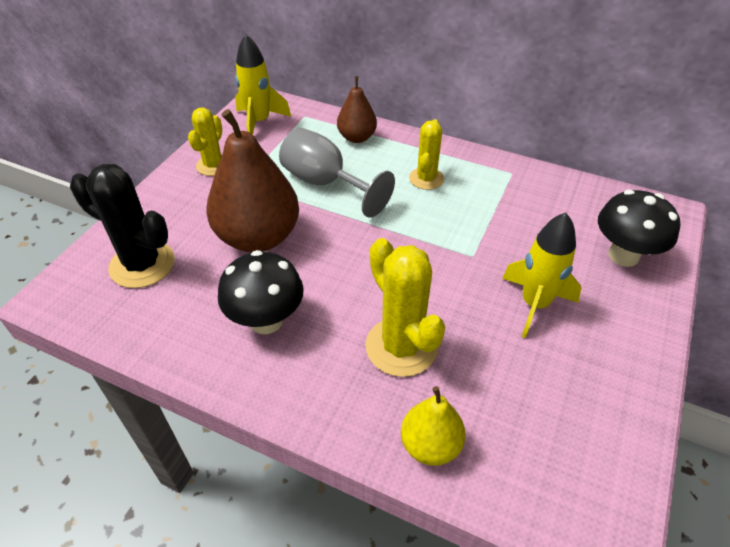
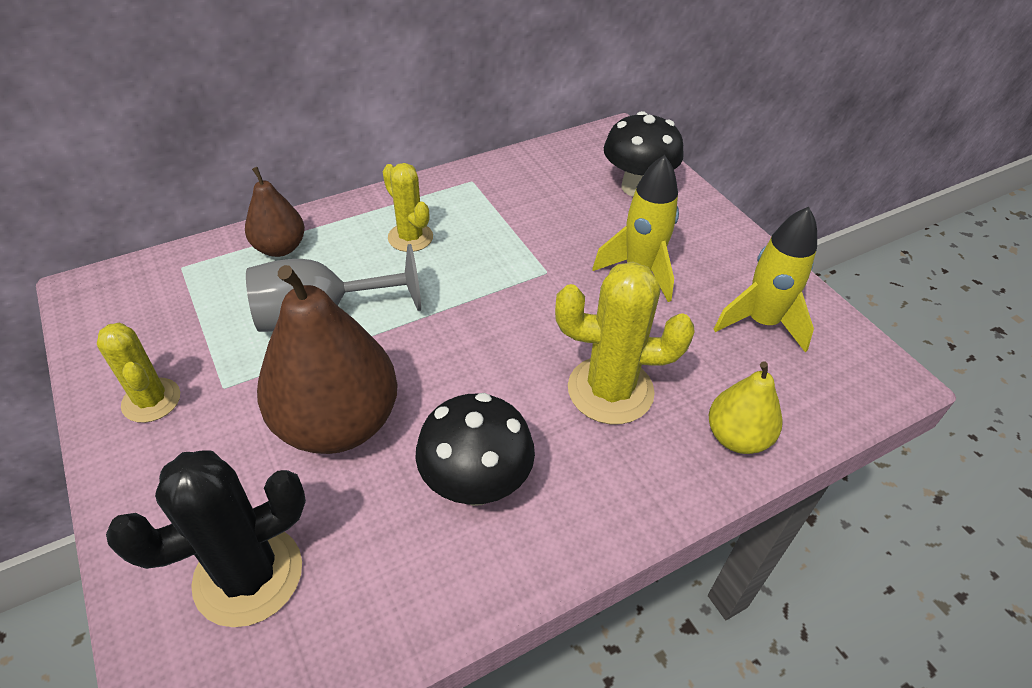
camera: 55 degrees left, 0 degrees up
yellow rocket [235,34,291,135] -> yellow rocket moved to [714,207,817,352]

